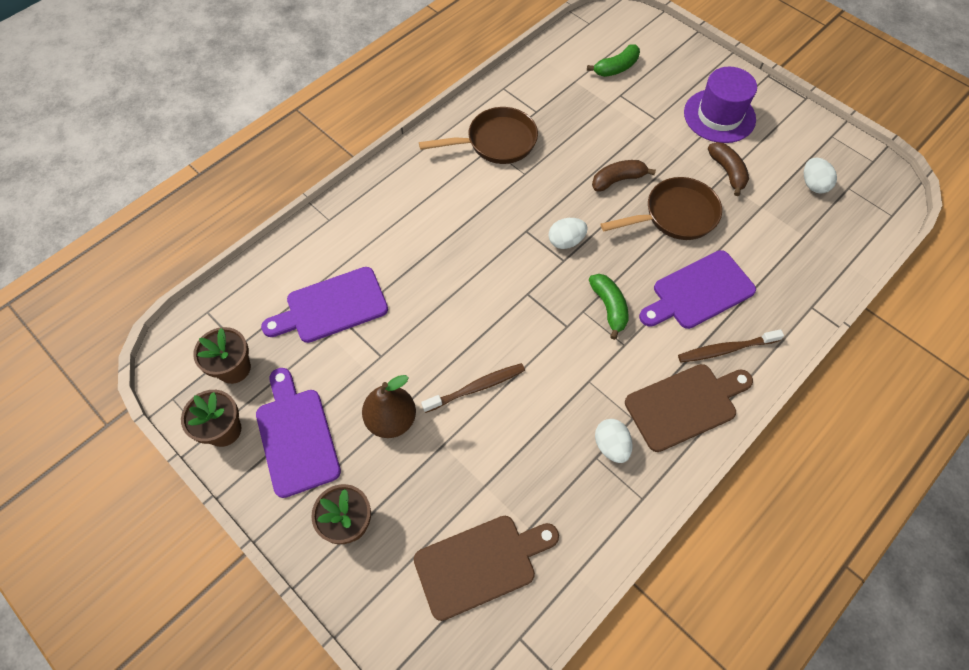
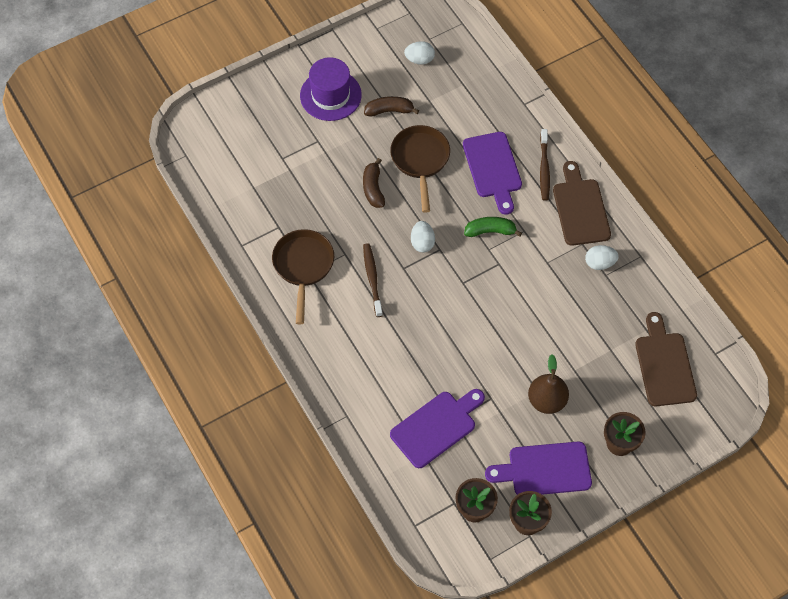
camera: 75 degrees left, 0 degrees up
purple cutting board [261,267,388,343] -> purple cutting board turned 120 degrees counterclockwise [390,389,485,468]
brown toothbrush [421,363,525,413] -> brown toothbrush moved to [363,243,383,317]
green banana [587,44,640,77] -> none

